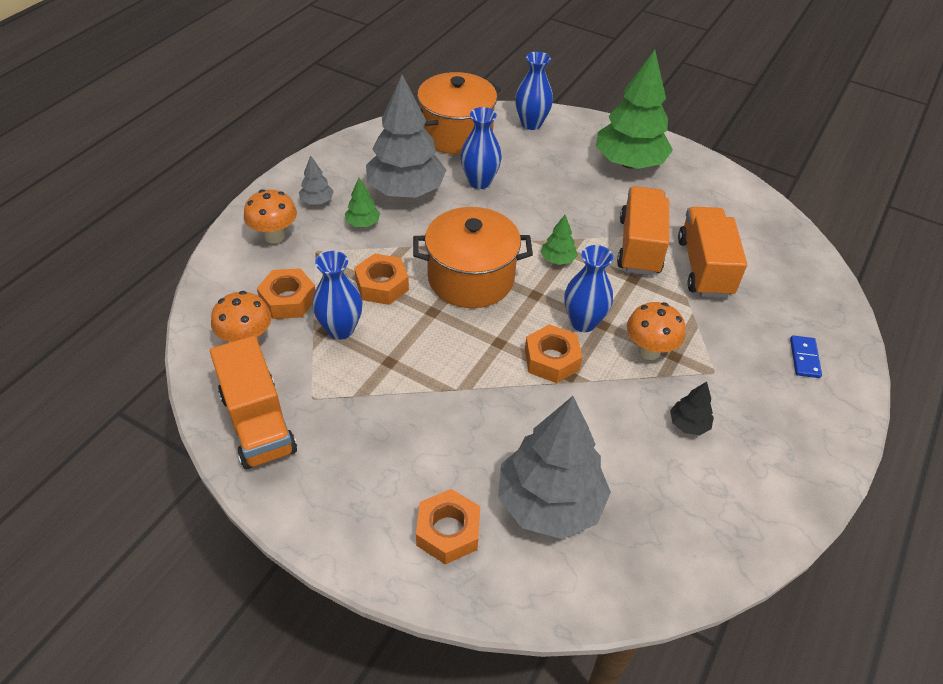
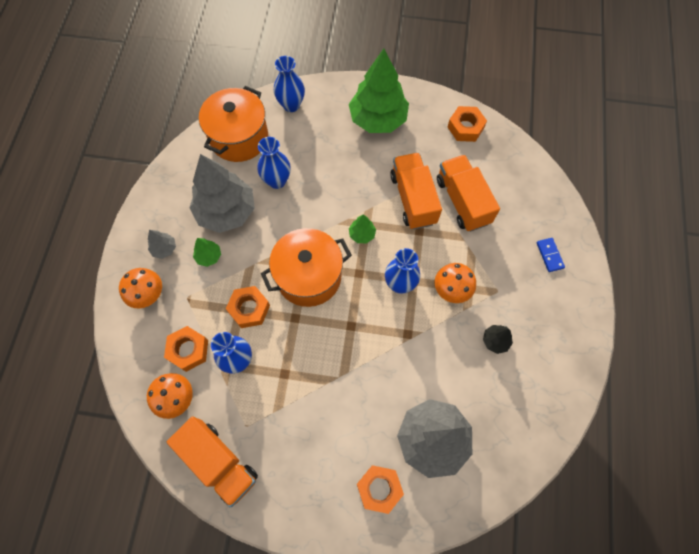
camera: 20 degrees left, 20 degrees up
orange nut [525,324,582,383] -> orange nut moved to [448,106,487,142]

